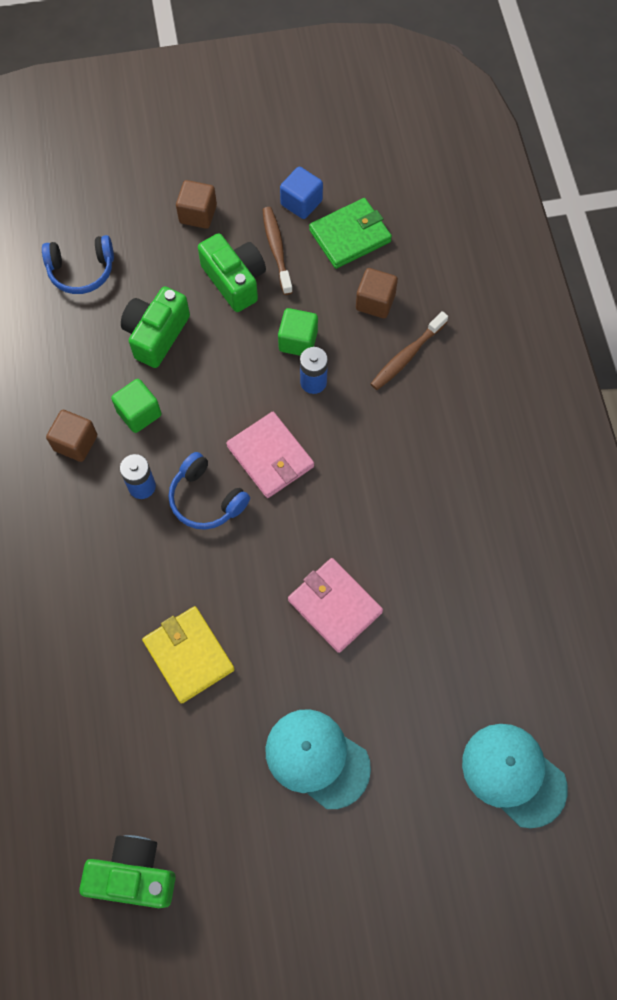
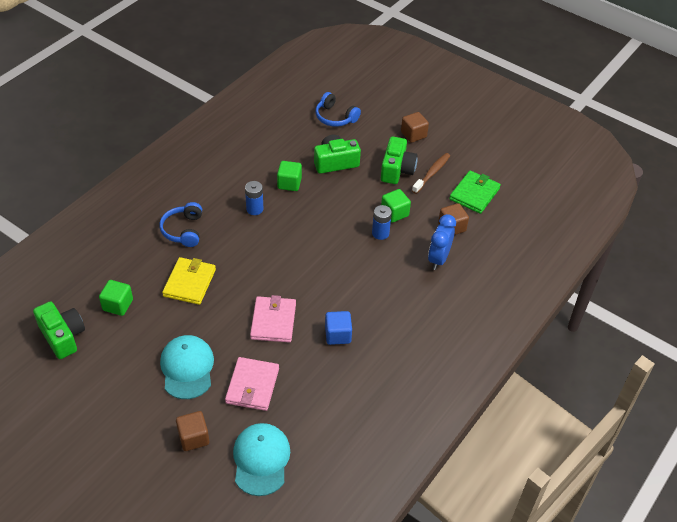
camera: 45 degrees right, 20 degrees down
brown cube [46,410,97,462] -> brown cube moved to [176,411,209,451]
blue headphones [169,452,250,530] -> blue headphones moved to [159,202,202,247]
pink wallet [226,412,314,498] -> pink wallet moved to [225,357,279,411]
blue cube [280,167,323,219] -> blue cube moved to [325,311,352,345]
green wallet [309,198,392,269] -> green wallet turned 75 degrees counterclockwise [449,171,501,214]
brown toothbrush [371,311,448,390] -> blue clock [428,214,456,270]
none -> green cube [99,280,133,316]

